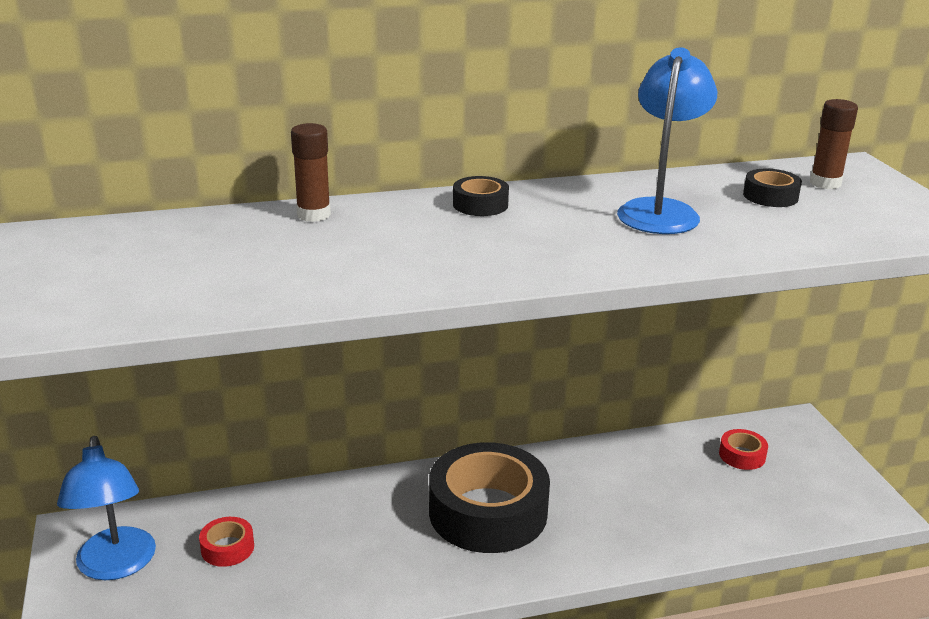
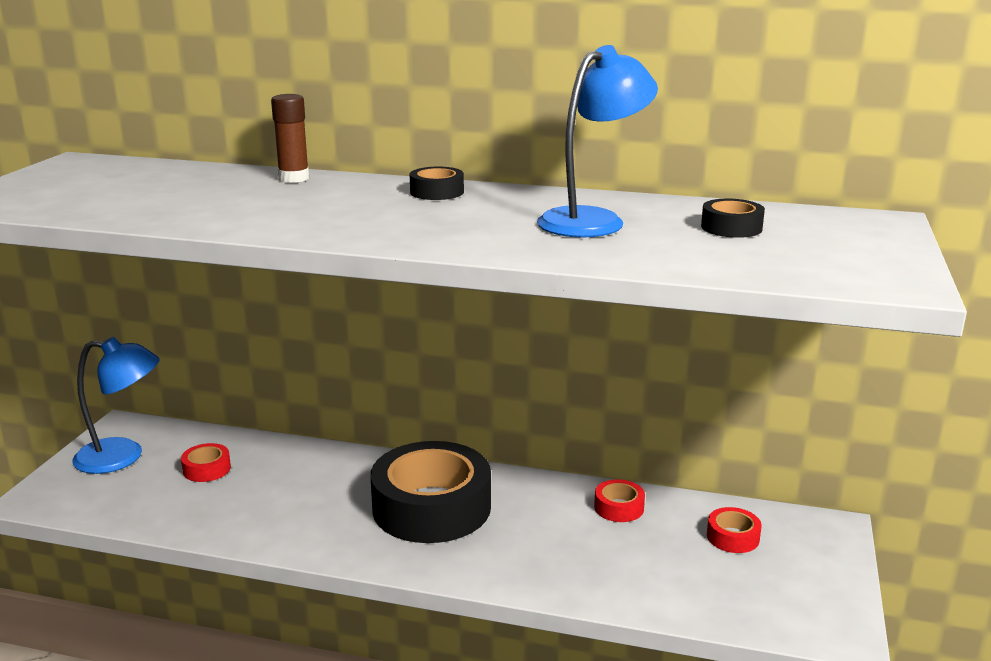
camera: 30 degrees right, 5 degrees down
blue lamp [57,436,156,580] -> blue lamp turned 105 degrees counterclockwise [72,337,160,474]
brown glue stick [810,99,858,189] -> none
none -> red tape [594,479,645,522]

